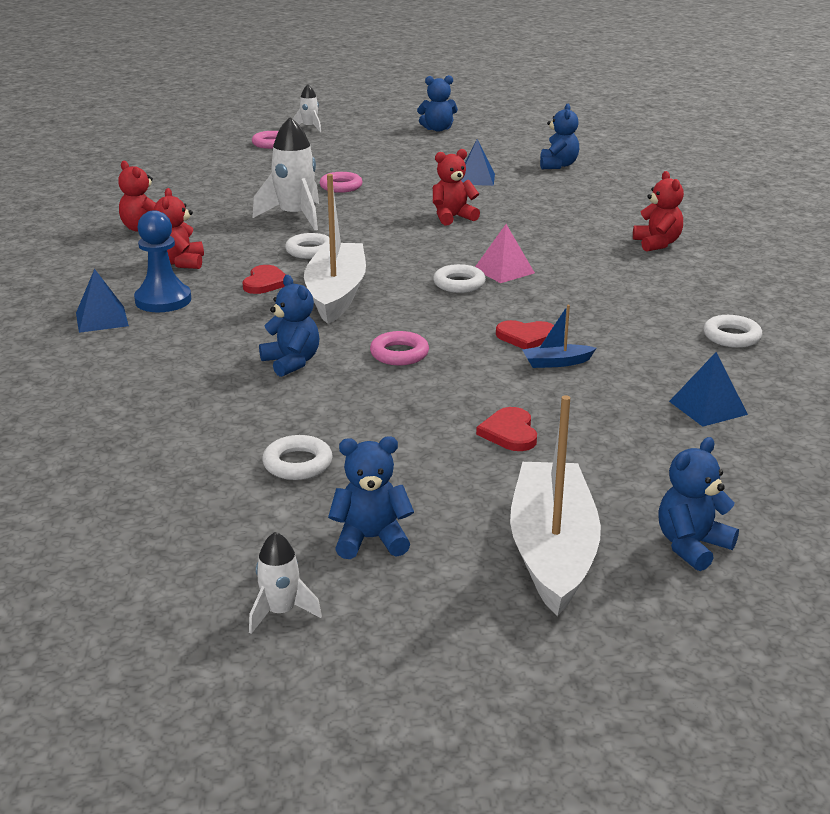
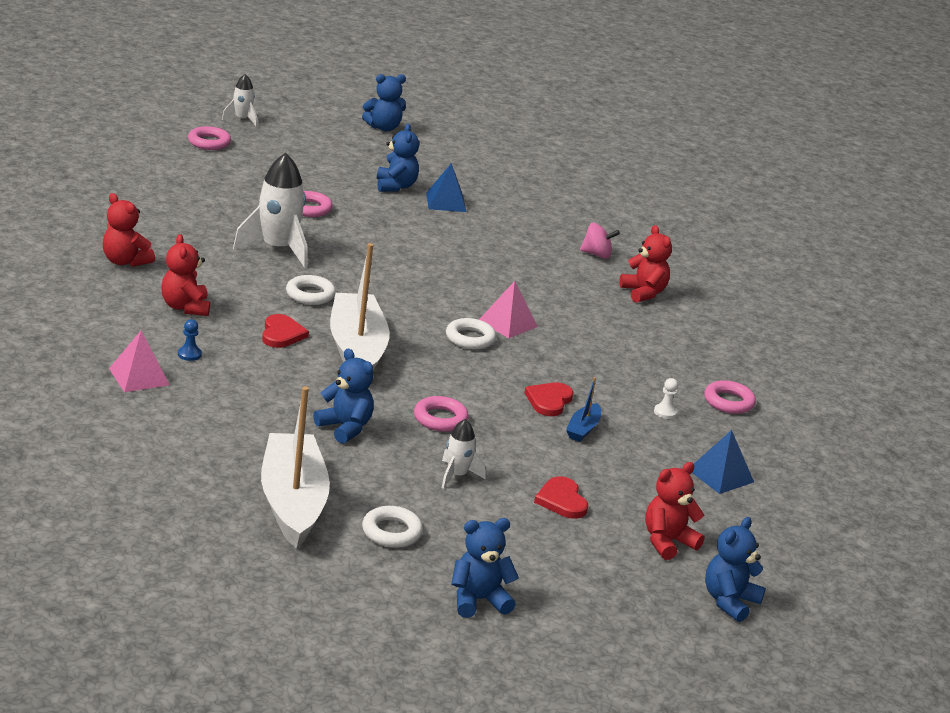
camera: 15 degrees left, 0 degrees up
blue pyramid [76,269,129,333] -> pink pyramid [109,331,170,392]
blue pawn [134,210,191,312] -> blue pawn [178,319,202,361], size x0.43
white rocket [249,532,322,634] -> white rocket moved to [442,419,485,489]
red teddy bear [433,149,480,225] -> red teddy bear moved to [645,462,705,560]
red heart [496,320,554,349] -> red heart turned 120 degrees clockwise [524,382,574,416]
white boat [510,395,601,616] -> white boat moved to [261,386,330,549]
blue boat [522,305,596,368] -> blue boat turned 45 degrees counterclockwise [566,377,601,442]
blue teddy bear [540,104,579,169] -> blue teddy bear moved to [377,123,419,192]
white ring [703,315,762,348] -> pink ring [704,380,756,414]
none -> pink spinning top [580,223,620,259]
none -> white pawn [654,378,678,419]

